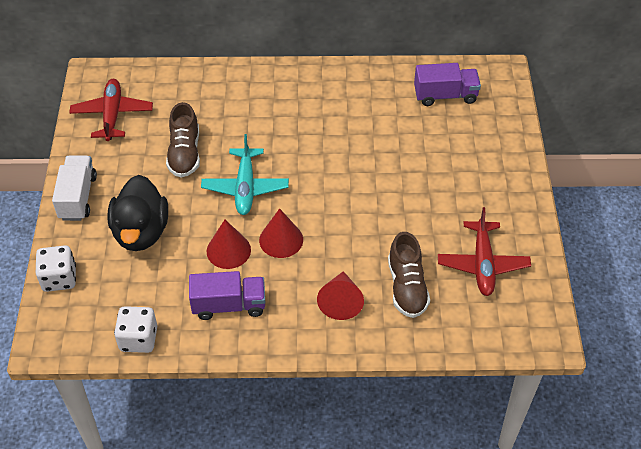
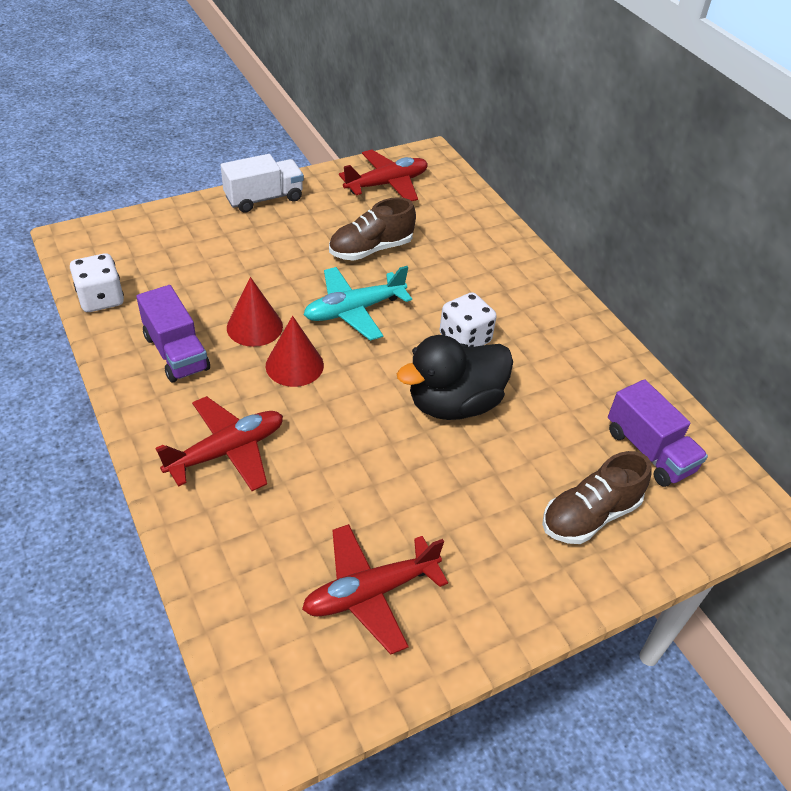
camera: 60 degrees right, 5 degrees down
white dice [36,245,76,292] -> white dice moved to [440,292,497,347]
black duck [107,175,168,251] -> black duck moved to [397,335,513,420]
red cone [317,271,364,320] -> red plane [155,396,283,491]
brown shoe [388,232,430,318] -> brown shoe moved to [542,451,652,544]

